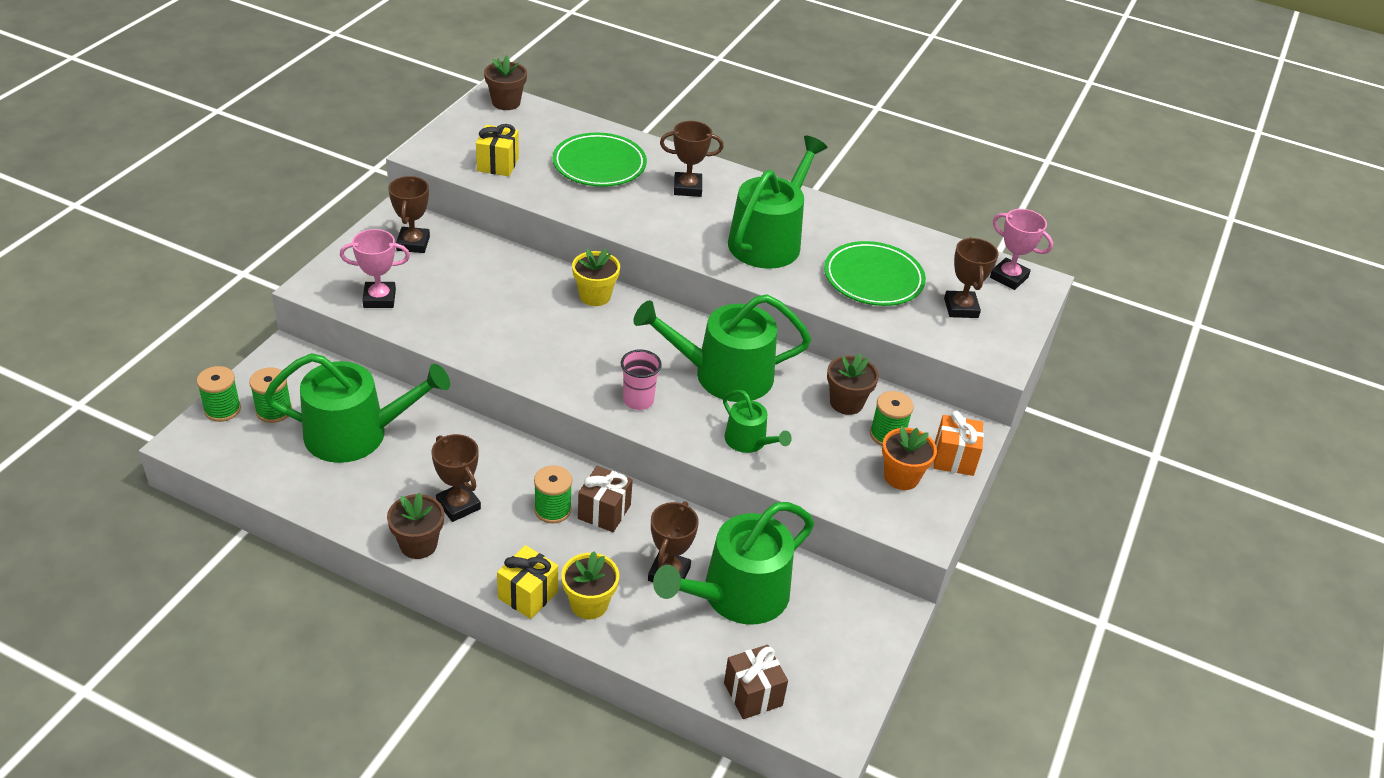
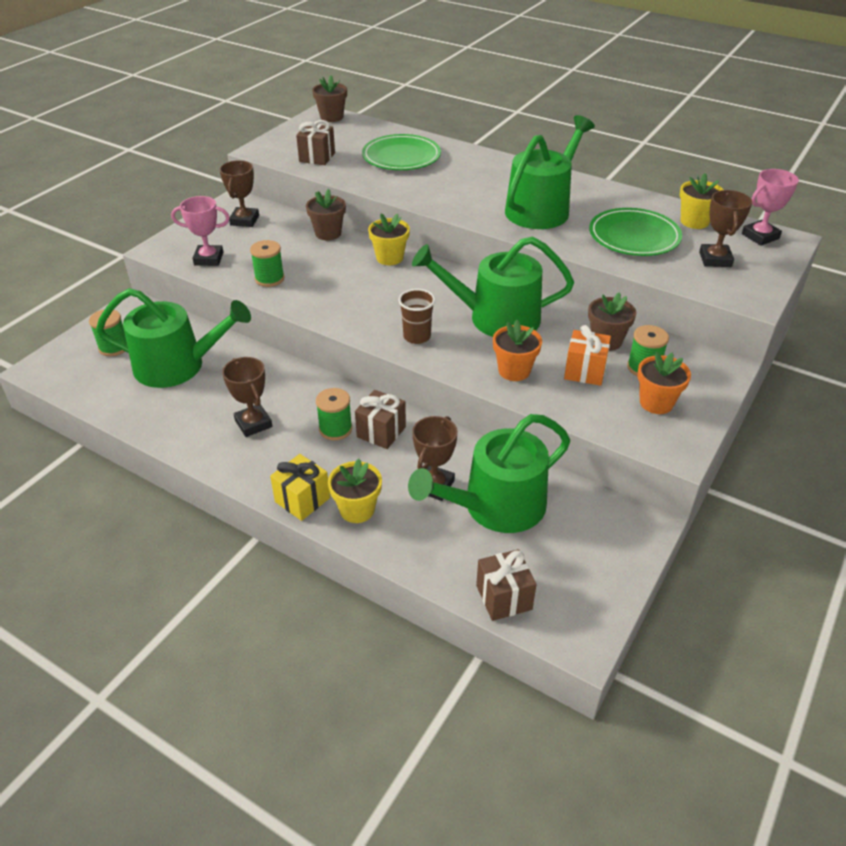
camera: 10 degrees right, 0 degrees up
green spool [197,366,241,422] -> green spool moved to [250,240,284,287]
brown flower pot [387,492,444,559] -> brown flower pot moved to [306,189,346,240]
yellow gift [476,124,519,176] -> brown gift [296,120,335,165]
pink cup [621,350,662,410] -> brown cup [398,289,435,344]
brown trophy [660,121,724,197] -> none
green watering can [723,390,792,453] -> orange flower pot [493,320,542,381]
orange gift [933,411,984,476] -> orange gift moved to [564,325,611,386]
pink trophy [990,209,1053,290] -> pink trophy turned 75 degrees counterclockwise [742,169,799,246]
none -> yellow flower pot [680,173,723,229]

